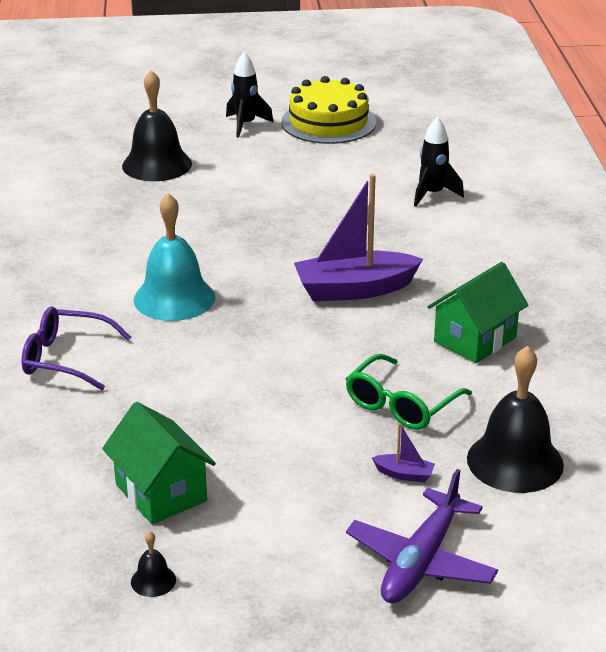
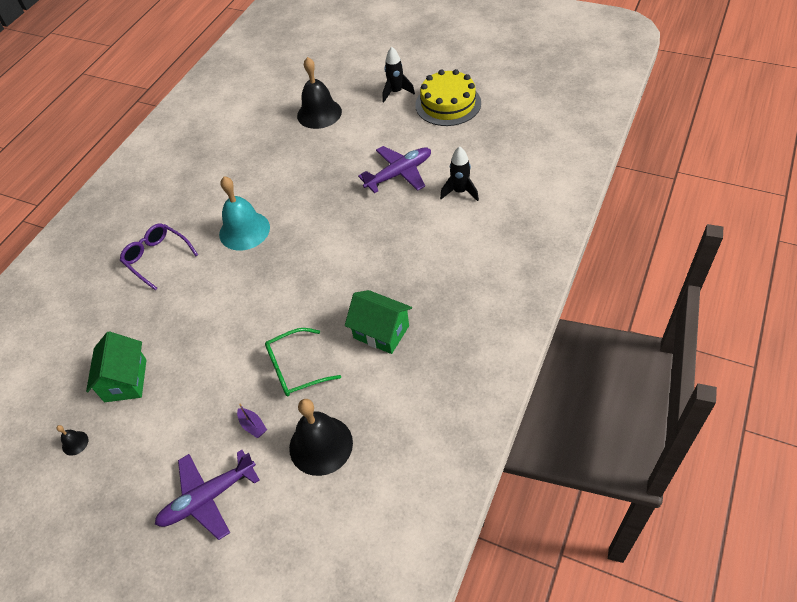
camera: 35 degrees right, 20 degrees up
purple boat [294,174,423,301] -> none
green house [427,262,528,363] -> green house turned 45 degrees clockwise [345,290,412,354]
none -> purple plane [358,146,431,193]

